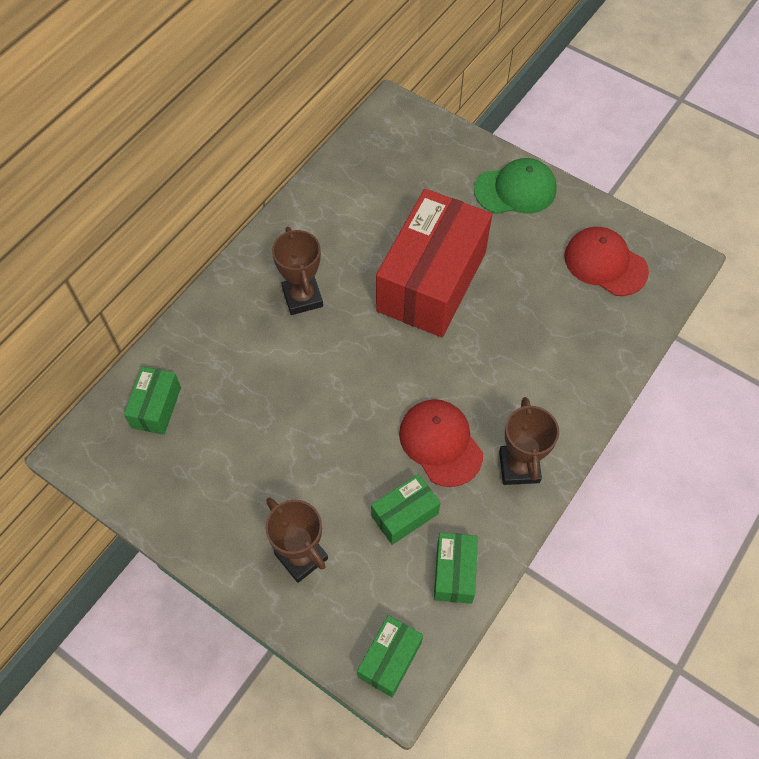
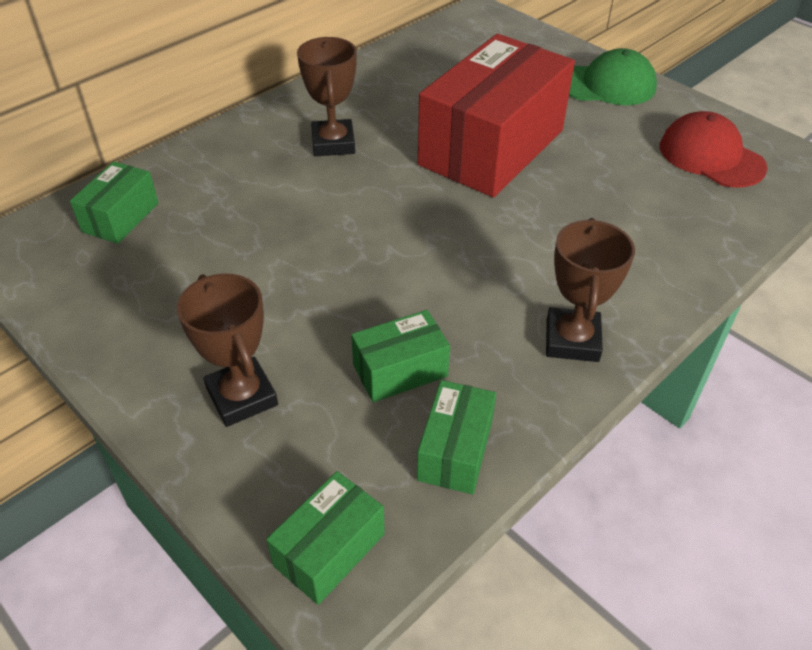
camera: 10 degrees right, 15 degrees down
red cap [399,399,483,487] -> none

